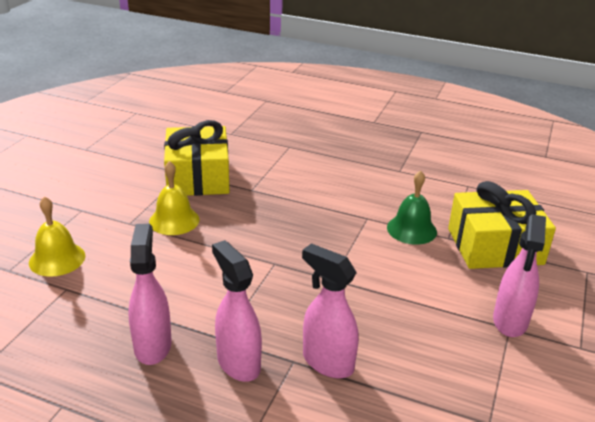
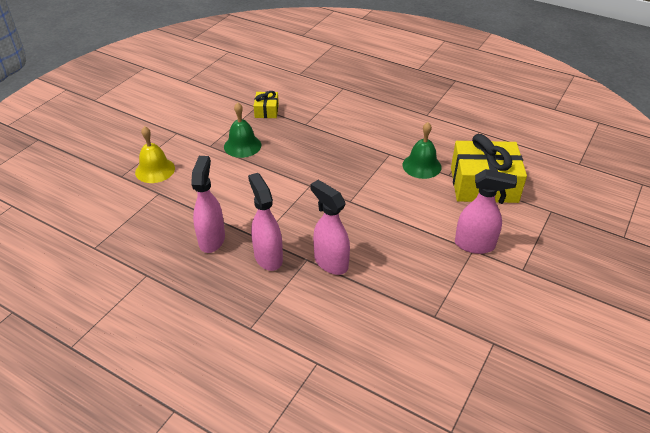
camera: 10 degrees right, 10 degrees up
yellow bell [149,161,199,235] -> green bell [224,103,261,158]
yellow gift [164,120,230,196] -> yellow gift [254,91,279,118], size x0.48
pink spray bottle [493,214,546,337] -> pink spray bottle turned 105 degrees counterclockwise [455,169,517,254]

